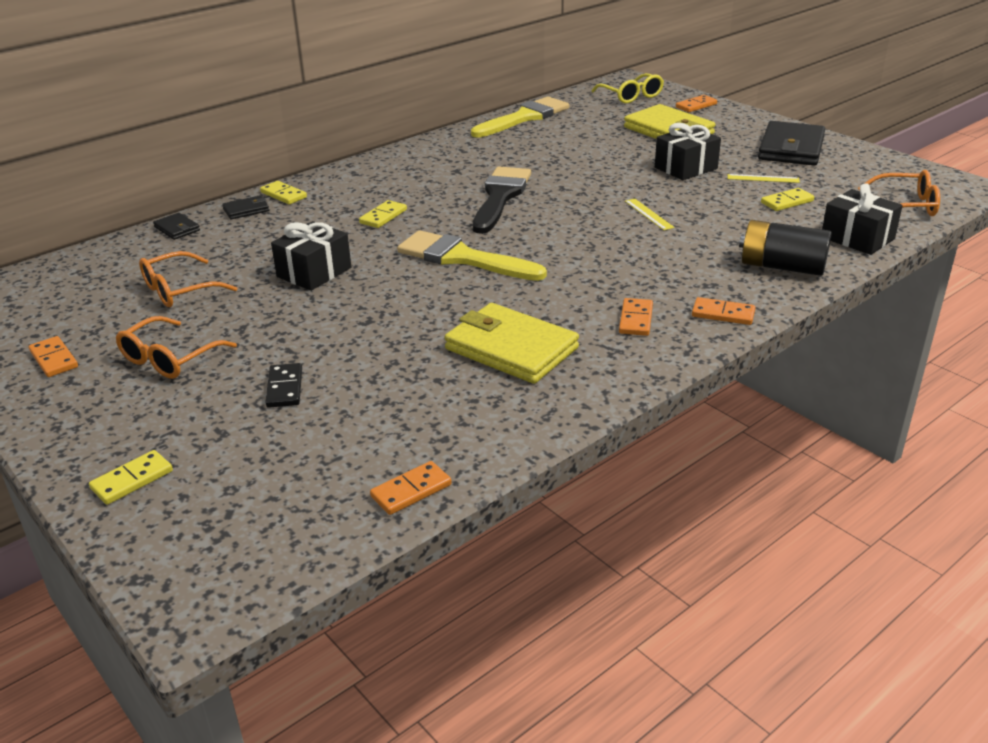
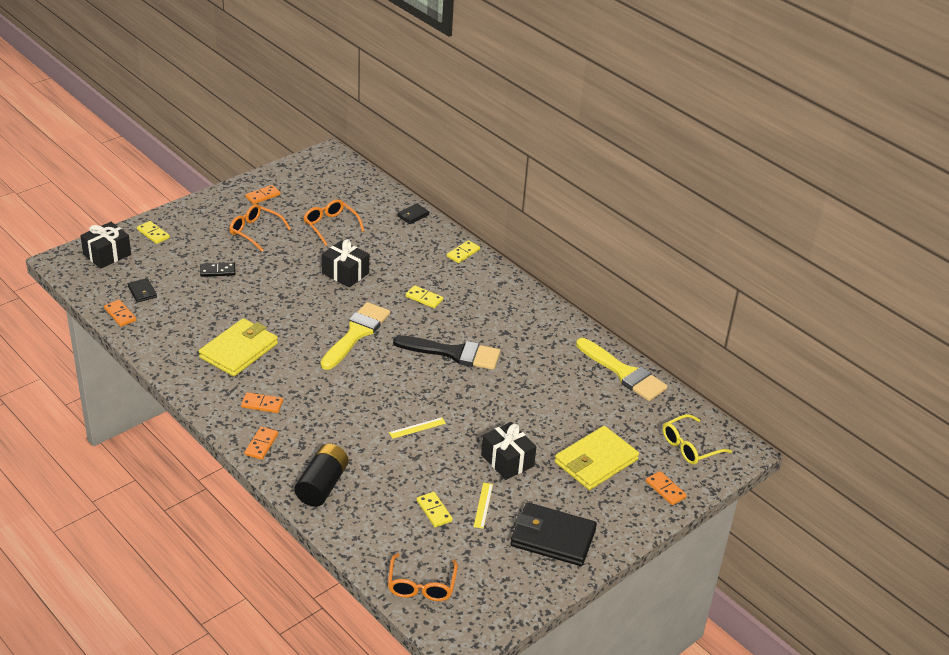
camera: 85 degrees right, 5 degrees up
black wallet [222,195,269,220] -> black wallet moved to [128,278,157,303]
black gift [822,183,903,255] -> black gift moved to [80,222,131,269]

